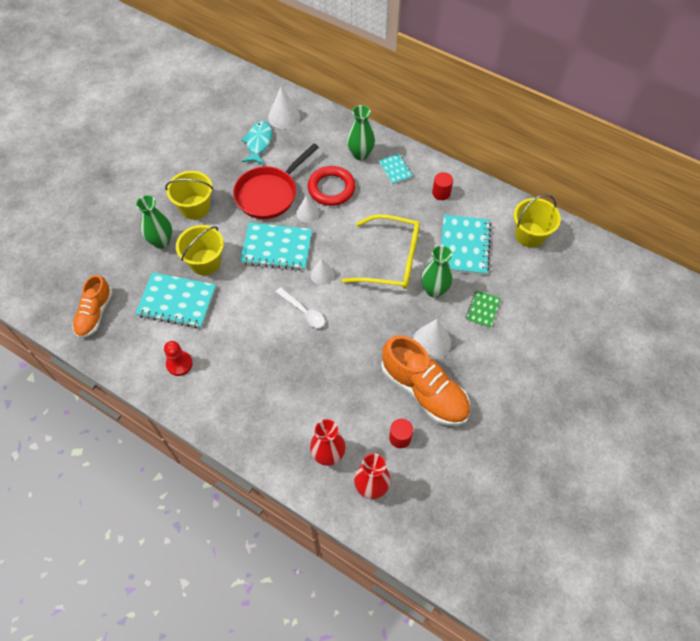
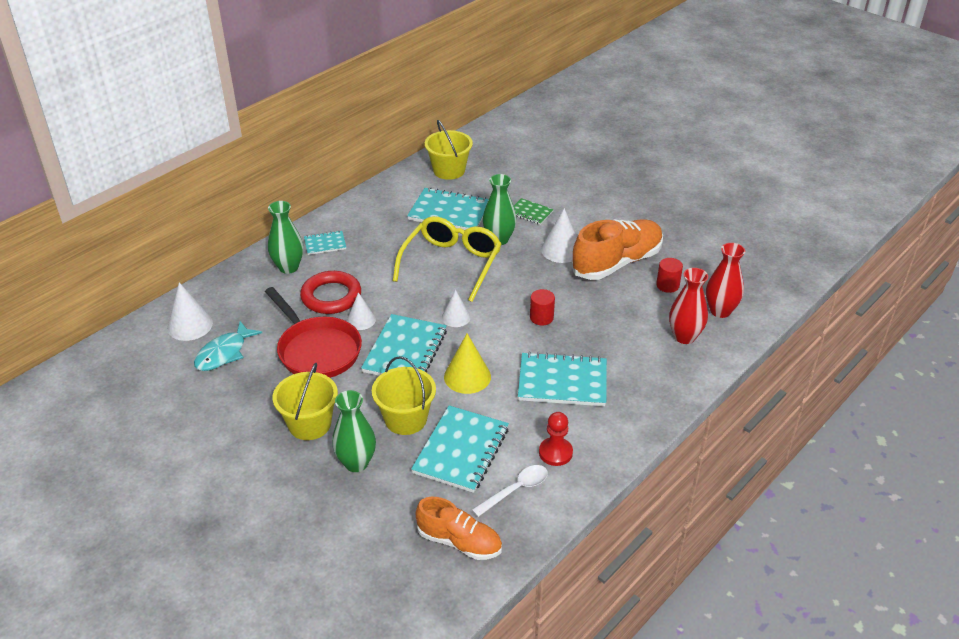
camera: 80 degrees left, 20 degrees down
turquoise fish [241,121,272,165] -> turquoise fish turned 75 degrees counterclockwise [194,321,262,371]
white spoon [276,287,325,328] -> white spoon moved to [472,465,548,517]
red cylinder [432,172,453,200] -> red cylinder moved to [530,289,555,325]
none -> yellow cone [444,333,491,394]
none -> turquoise notebook [518,352,607,406]

